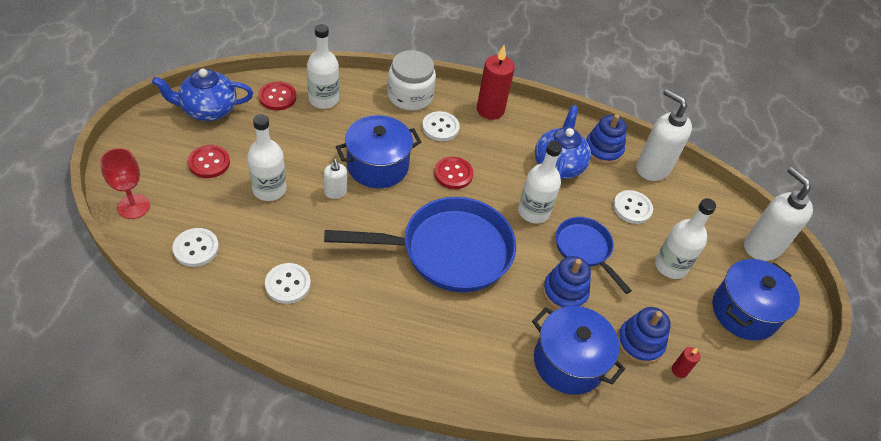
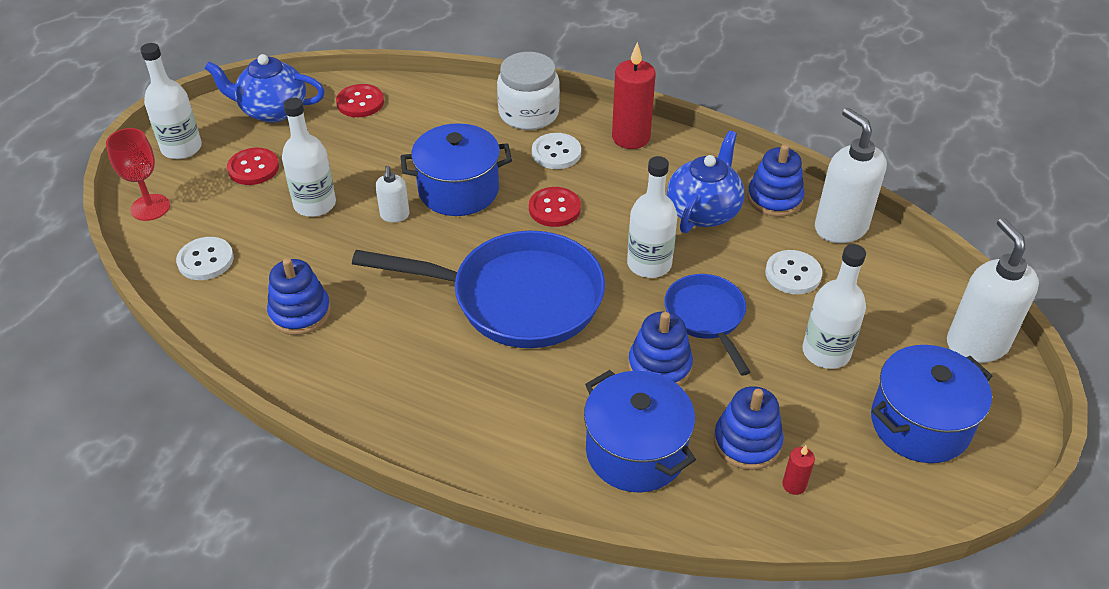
camera: 20 degrees right, 5 degrees down
white button [265,263,311,304] -> blue stacking toy [267,258,331,335]
white bottle [307,24,339,109] -> white bottle moved to [140,43,202,159]

